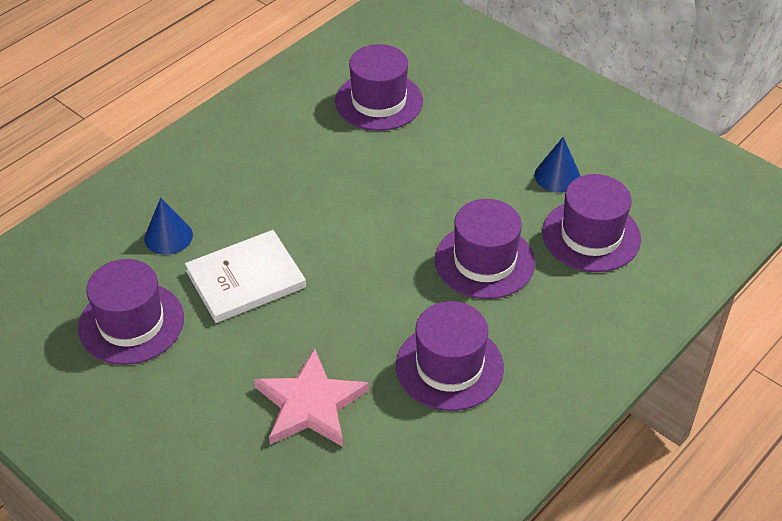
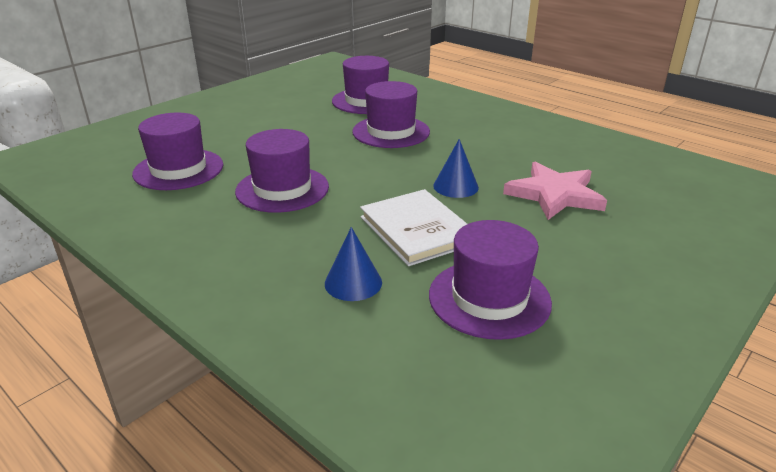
camera: 90 degrees left, 15 degrees down
purple hat [396,301,504,411] -> purple hat moved to [235,129,329,213]
blue cone [535,137,581,193] -> blue cone moved to [433,139,479,198]

